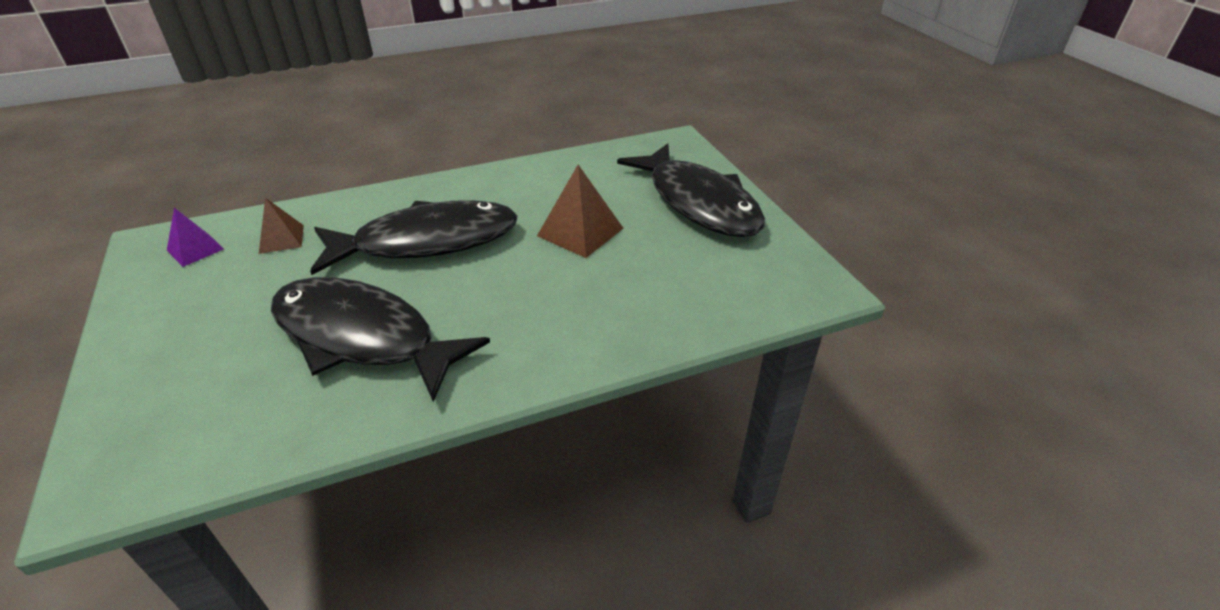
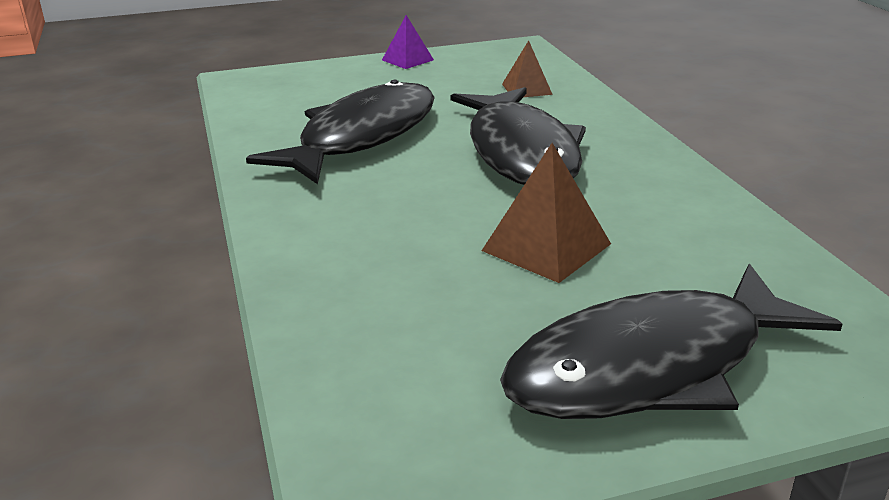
camera: 95 degrees right, 10 degrees down
purple pyramid [167,208,224,267] -> purple pyramid moved to [382,15,434,69]

